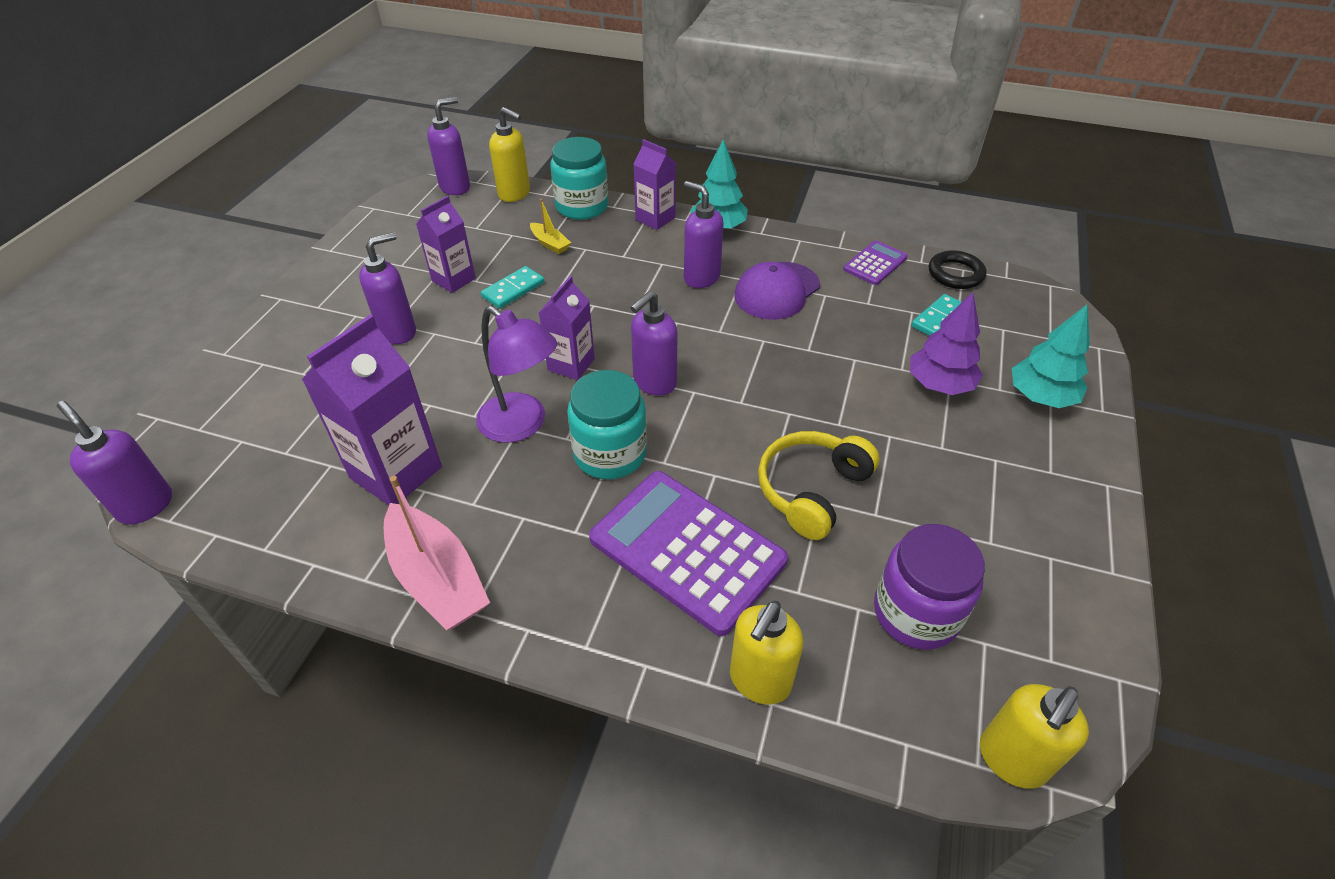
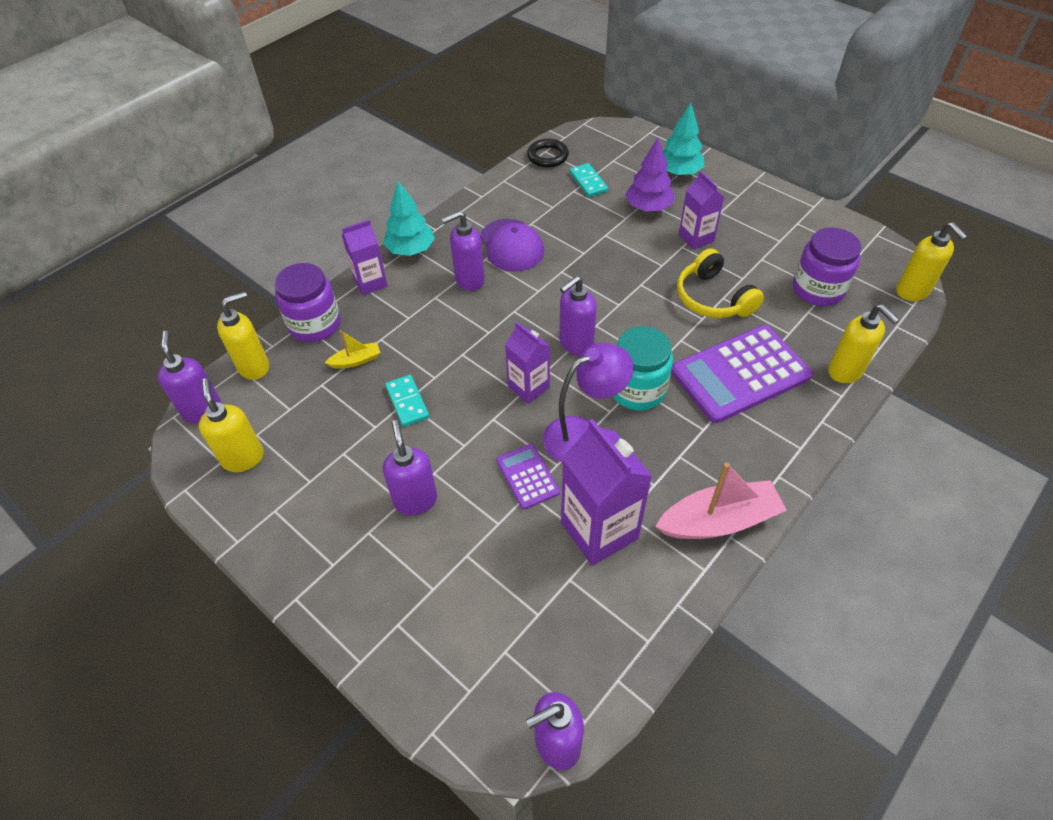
camera: 65 degrees left, 5 degrees up
purple carton [416,196,476,293] -> purple carton moved to [679,171,724,250]
turquoise jar [550,137,608,220] -> purple jar [274,263,340,342]
purple soap dispenser [631,291,678,396] -> purple soap dispenser turned 75 degrees clockwise [559,276,597,356]
purple calculator [843,241,908,285] -> purple calculator moved to [496,444,560,510]
none -> yellow soap dispenser [199,378,264,472]

